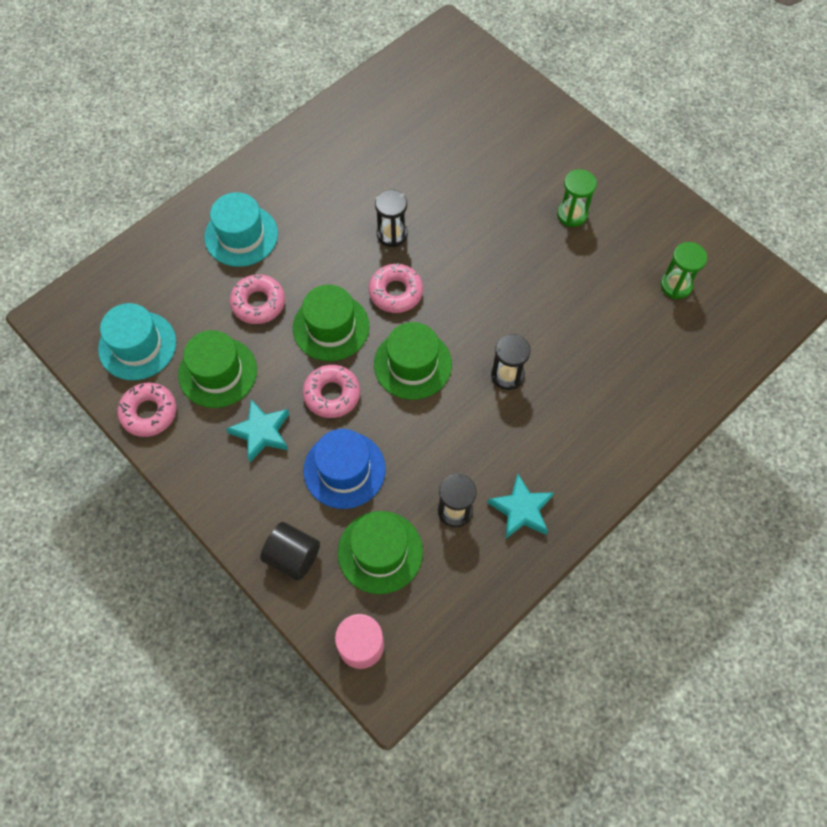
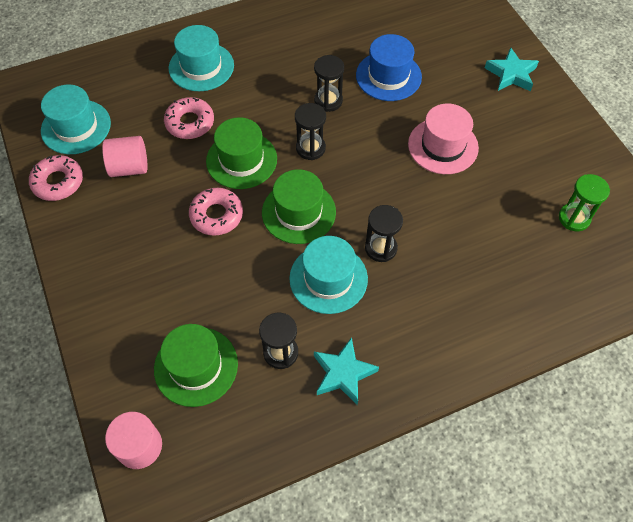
camera: 20 degrees right, 5 degrees down
green hat [178,330,257,408] -> pink cylinder [102,136,148,177]
turquoise star [226,399,289,462] -> turquoise star moved to [485,47,539,91]
black cylinder [260,522,320,581] -> none
blue hat [303,429,386,509] -> blue hat moved to [356,34,422,101]
pink donut [369,263,423,313] -> black hourglass [295,103,326,160]
green hourglass [557,169,597,227] -> none
none -> turquoise hat [289,236,368,314]
none -> pink hat [408,103,479,174]

